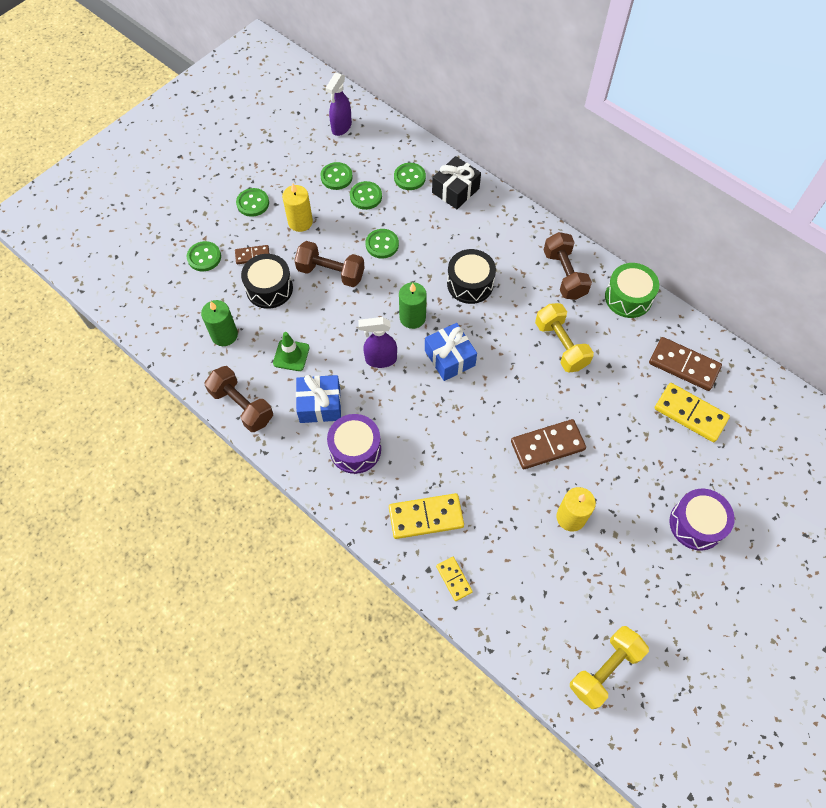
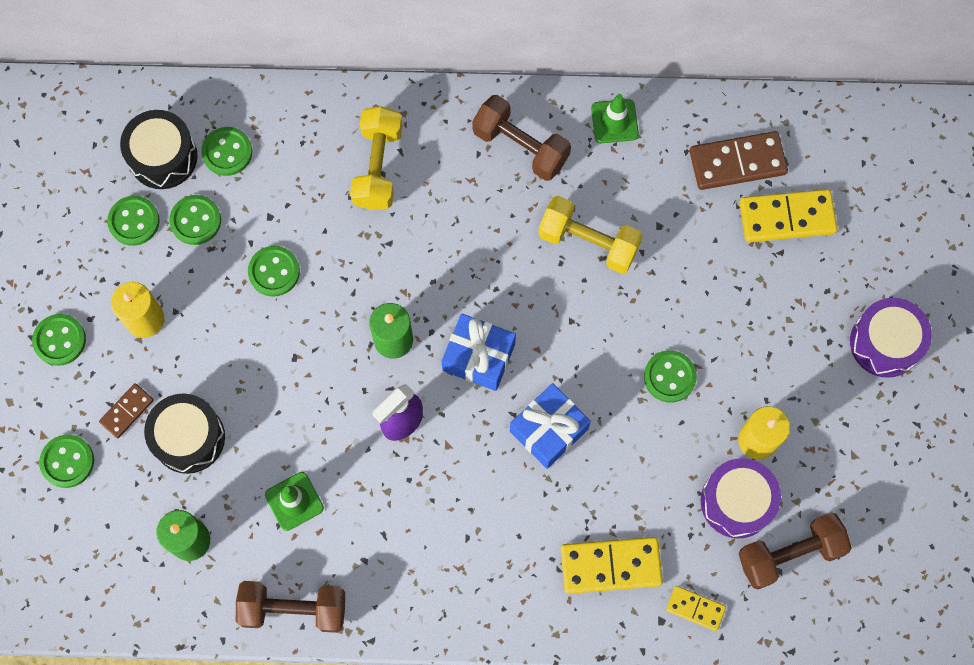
camera: 40 degrees left, 10 degrees up
brown dumbbell [294,241,365,287] -> brown dumbbell moved to [738,512,852,589]
blue gift [296,375,341,423] -> blue gift moved to [510,383,591,469]
purple spray bottle [326,73,352,136] -> none
purple drum [327,414,381,474] -> purple drum moved to [701,458,781,538]
yellow domino [389,493,464,539] -> yellow domino turned 45 degrees clockwise [561,537,663,594]
black gift [432,156,481,209] -> none
black drum [447,249,496,304] -> black drum moved to [120,110,198,189]
brown domino [511,419,586,469] -> green button [644,350,697,403]
yellow dumbbell [570,626,649,709] -> yellow dumbbell moved to [350,106,403,210]
green drum [605,263,659,318] -> green traffic cone [591,94,639,143]

